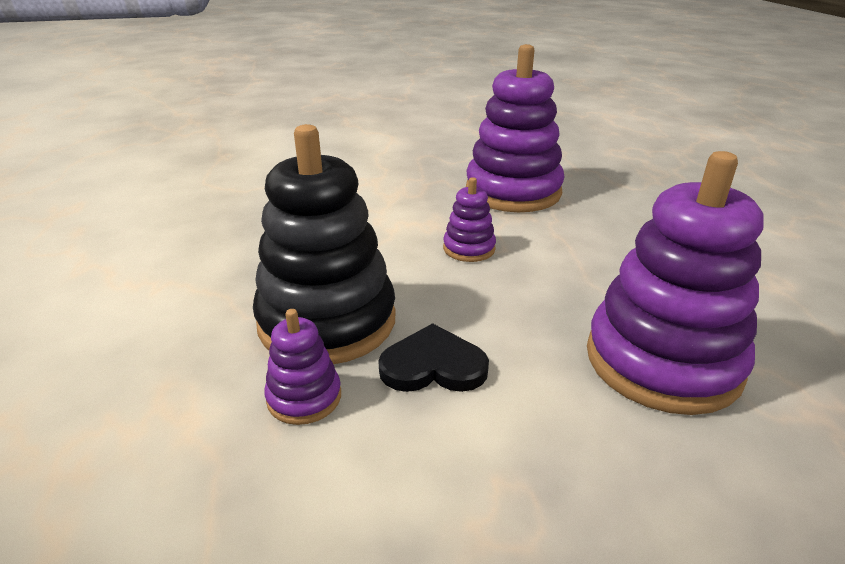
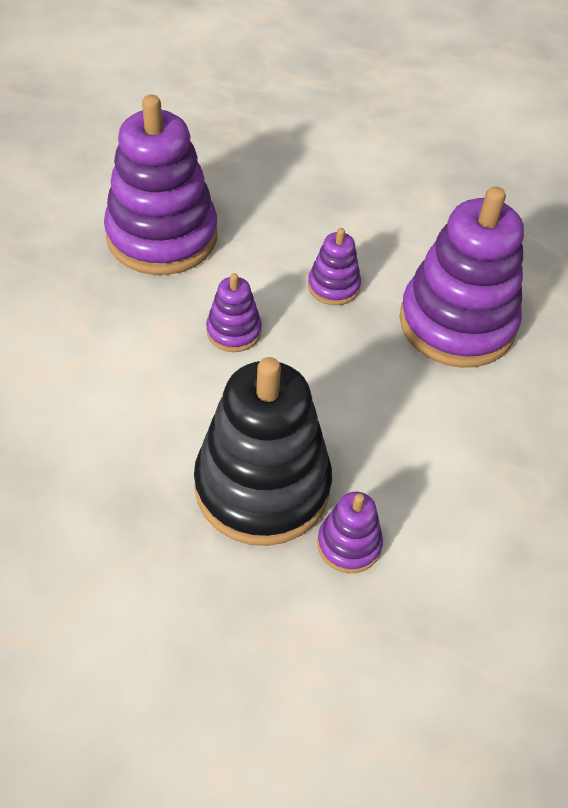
camera: 60 degrees left, 20 degrees up
black heart [378,323,489,392] -> none
none -> purple stacking toy [308,228,361,305]

